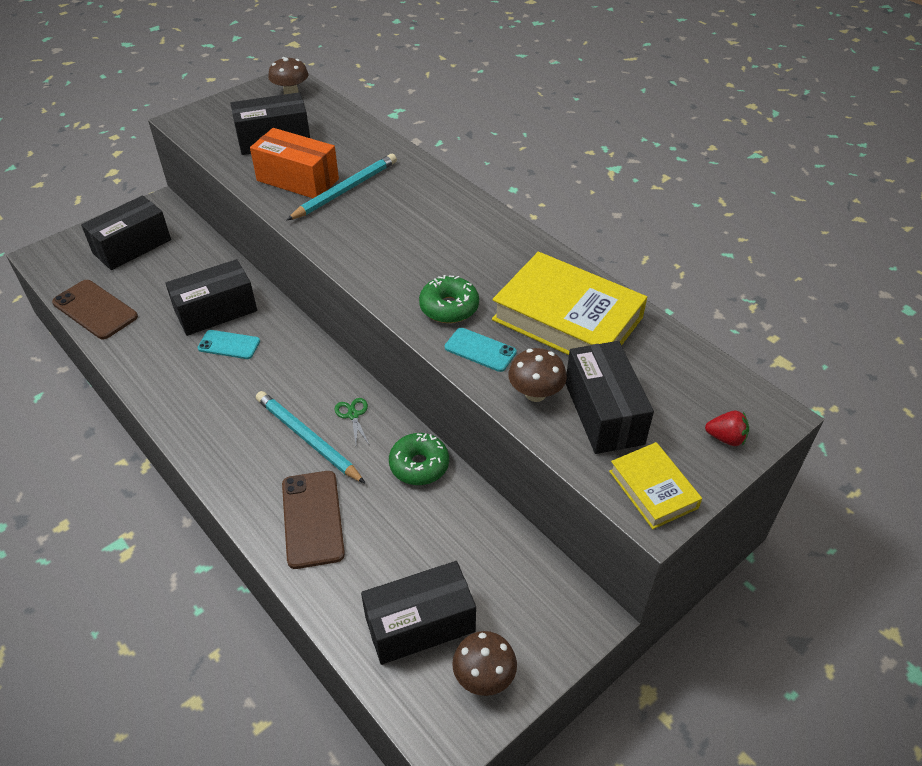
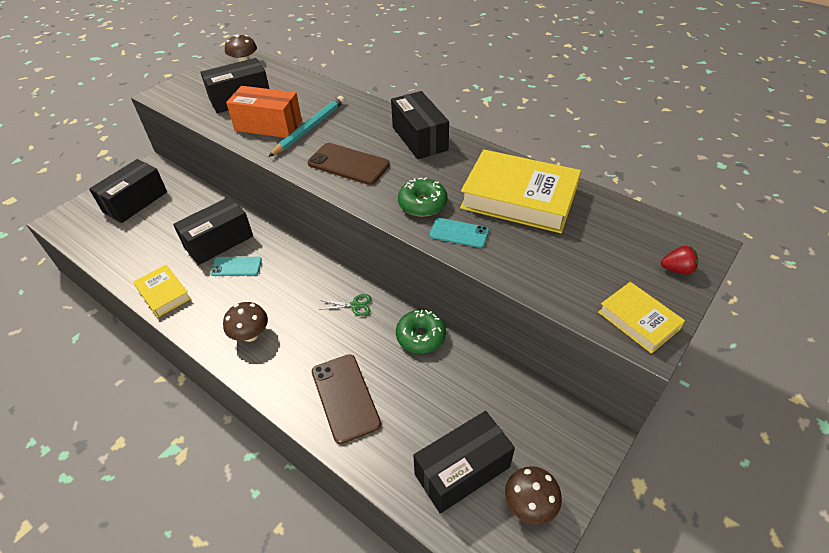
camera: 10 degrees left, 0 degrees up
brown phone [52,280,138,339] -> brown phone moved to [308,143,390,185]
turquoise pencil [256,391,365,483] -> none
green scissors [335,398,370,446] -> green scissors turned 120 degrees clockwise [319,294,372,316]
brown mushroom [508,348,567,402] -> brown mushroom moved to [223,302,268,342]
black box [565,341,654,454] -> black box moved to [391,91,449,159]
none -> yellow book [133,265,191,317]

